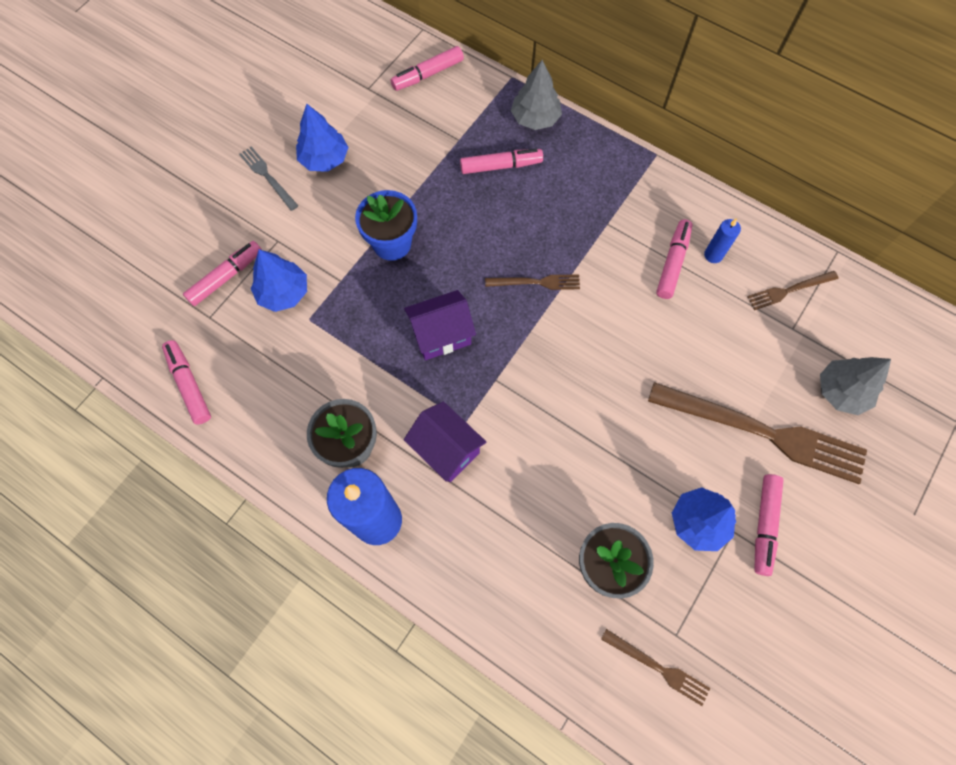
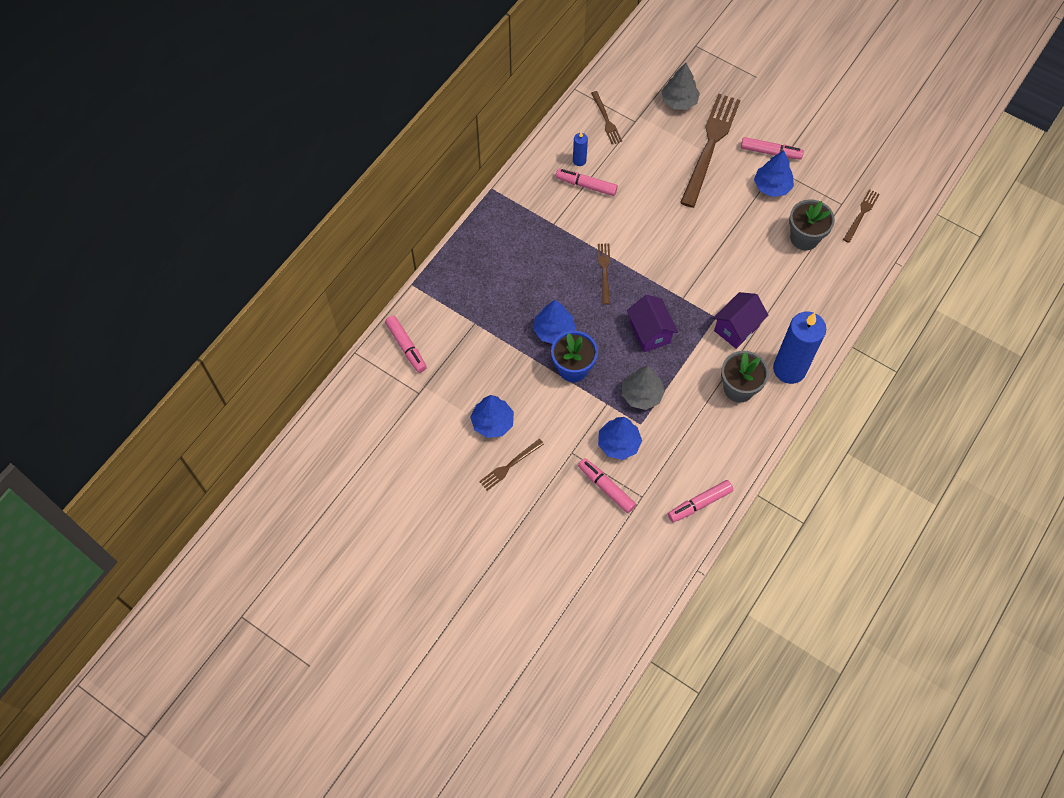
camera: 90 degrees left, 5 degrees down
grey fork [239,146,298,211] -> brown fork [479,439,544,491]
pink marker [460,149,543,174] -> none
grey tree [511,60,562,130] -> grey tree moved to [622,366,665,410]
none -> blue tree [533,300,576,344]

